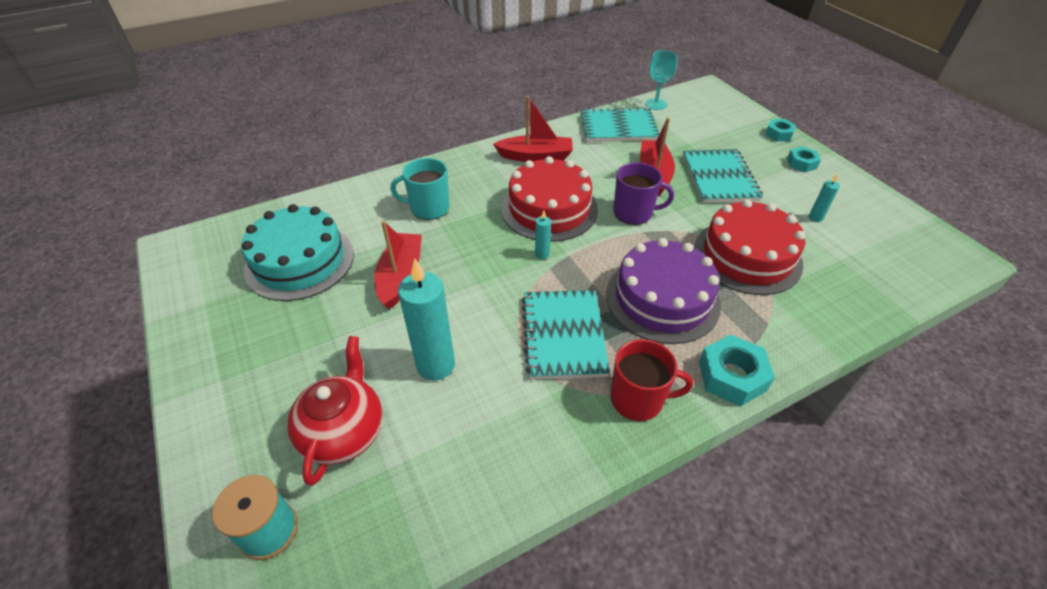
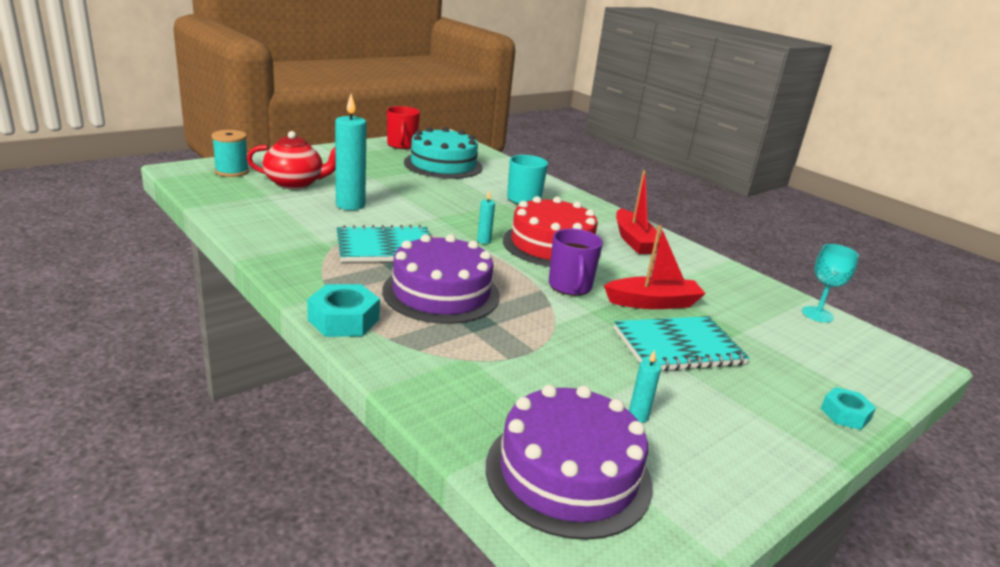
camera: 75 degrees right, 20 degrees down
red boat [374,220,422,309] -> none
turquoise notebook [580,107,659,142] -> none
red mug [610,339,693,421] -> red mug moved to [387,106,420,149]
red cake [694,199,806,295] -> none
turquoise nut [787,146,821,172] -> none
none -> purple cake [486,385,652,540]

